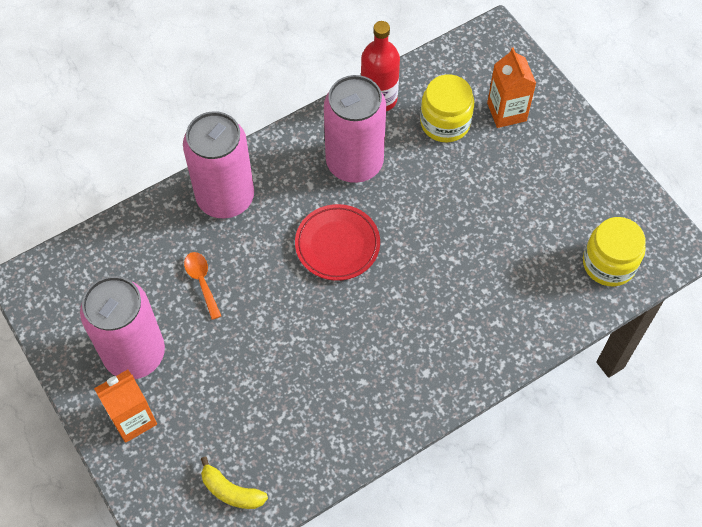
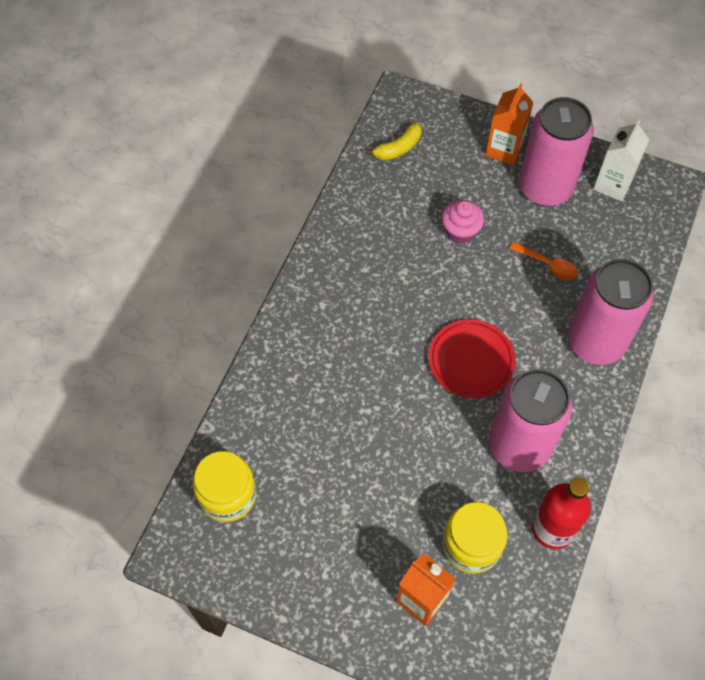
camera: 145 degrees right, 0 degrees up
yellow banana [201,457,268,509] -> yellow banana turned 150 degrees clockwise [365,122,422,160]
none -> pink cupcake [442,200,484,244]
none -> white carton [593,120,649,201]

